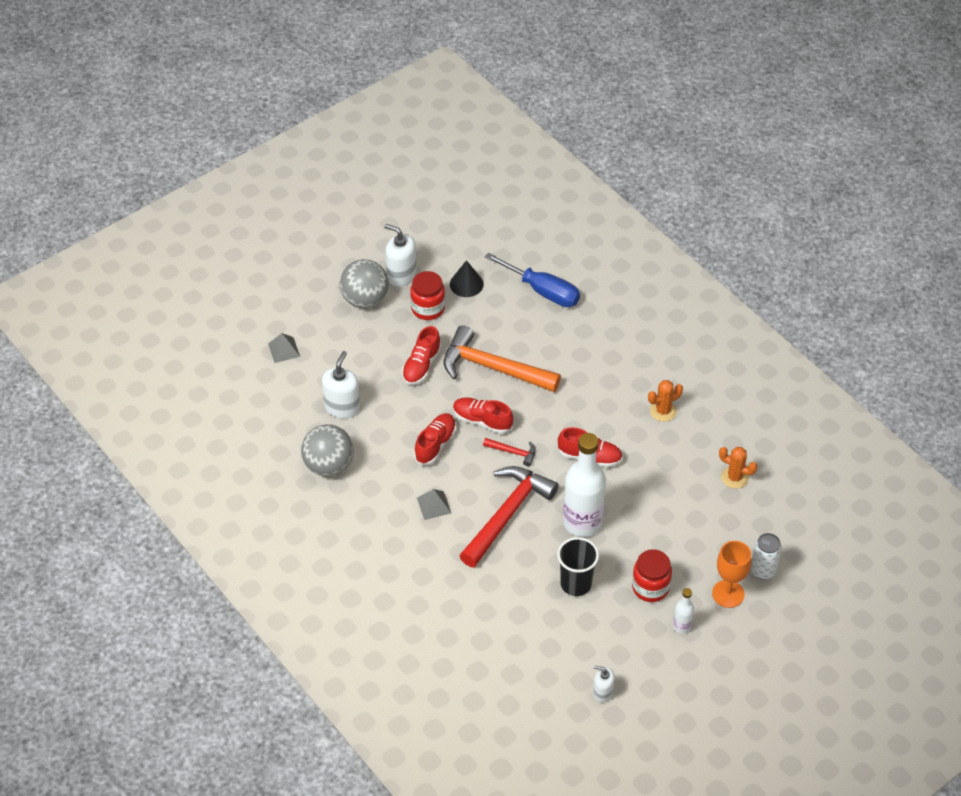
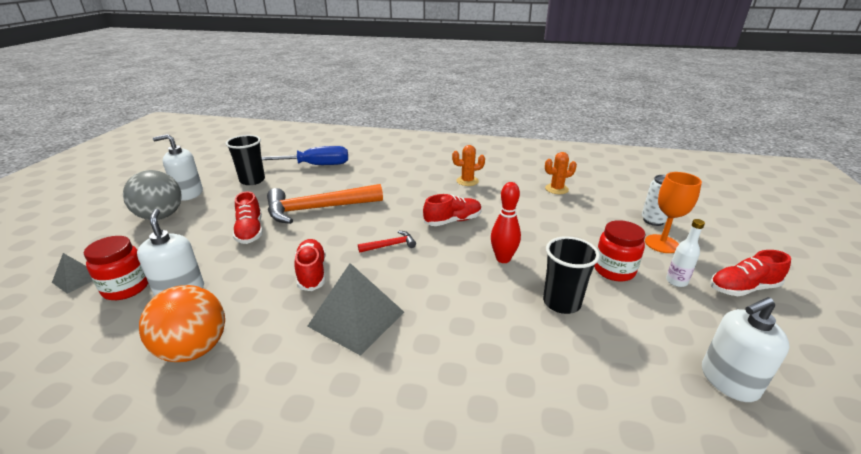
camera: 40 degrees left, 20 degrees down
grey ball [301,424,354,477] -> orange ball [139,285,225,362]
red jar [410,271,445,320] -> red jar moved to [84,236,148,300]
grey pyramid [417,489,451,520] -> grey pyramid [307,263,404,356], size x1.92
black cone [450,260,484,297] -> black cup [225,135,265,185]
red shoe [453,397,513,434] -> red shoe moved to [710,250,791,296]
red hammer [460,466,559,568] -> none
white bottle [563,433,606,537] -> red bowling pin [491,182,521,263]
white soap dispenser [593,665,615,703] -> white soap dispenser [702,297,790,402], size x1.66
orange cactus [648,380,683,422] -> orange cactus turned 60 degrees clockwise [452,145,485,186]

